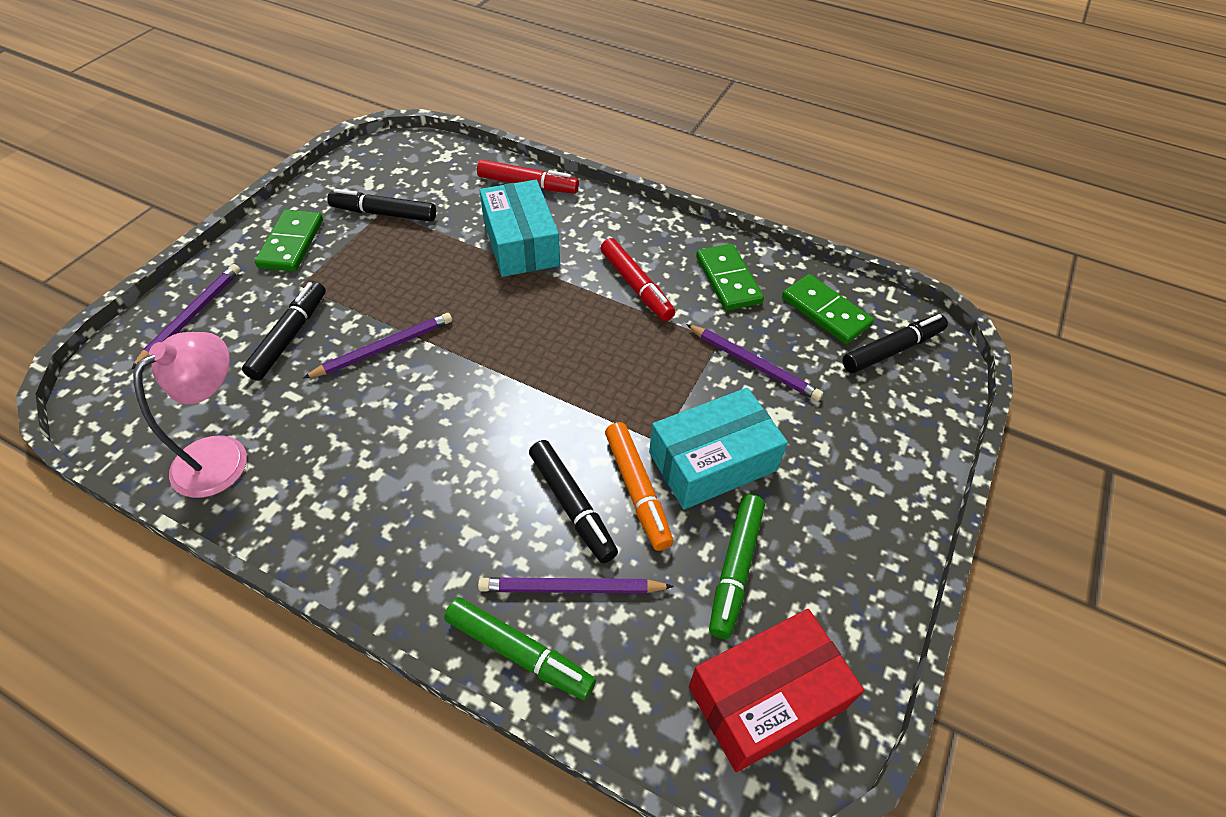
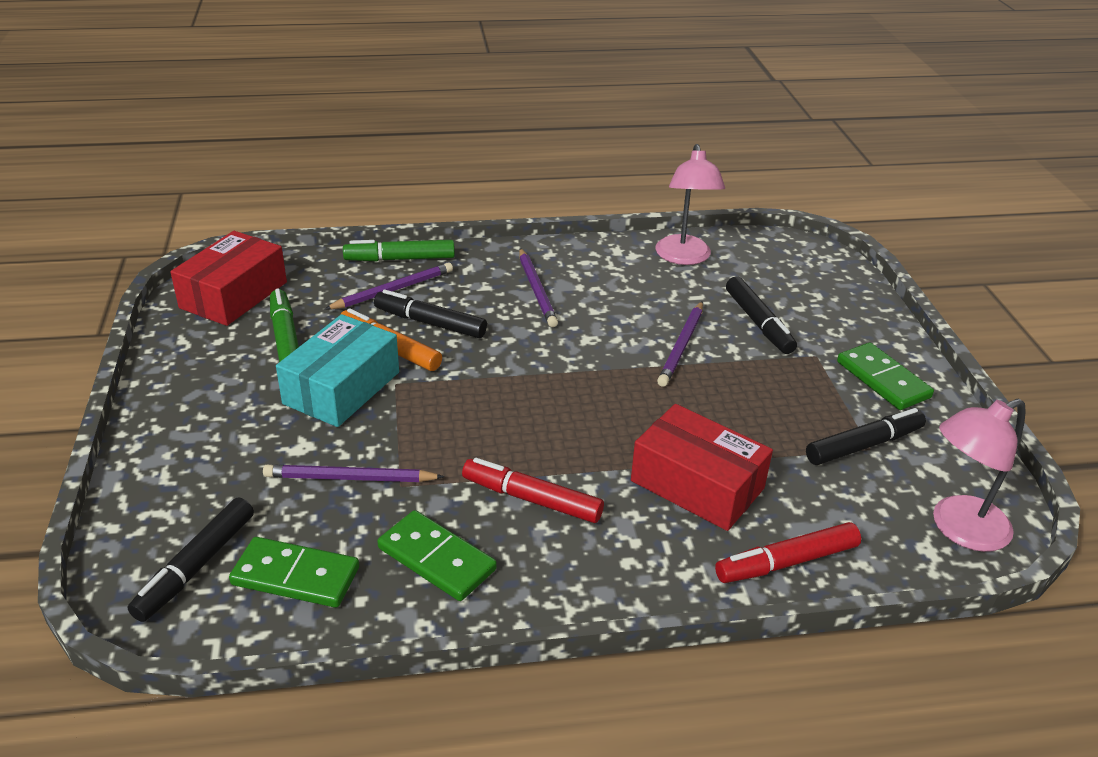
camera: 145 degrees right, 15 degrees down
purple pencil [131,264,240,370] -> purple pencil moved to [519,248,558,327]
turquoise box [479,180,560,277] -> red box [631,404,773,531]
none -> pink lamp [933,398,1026,552]

